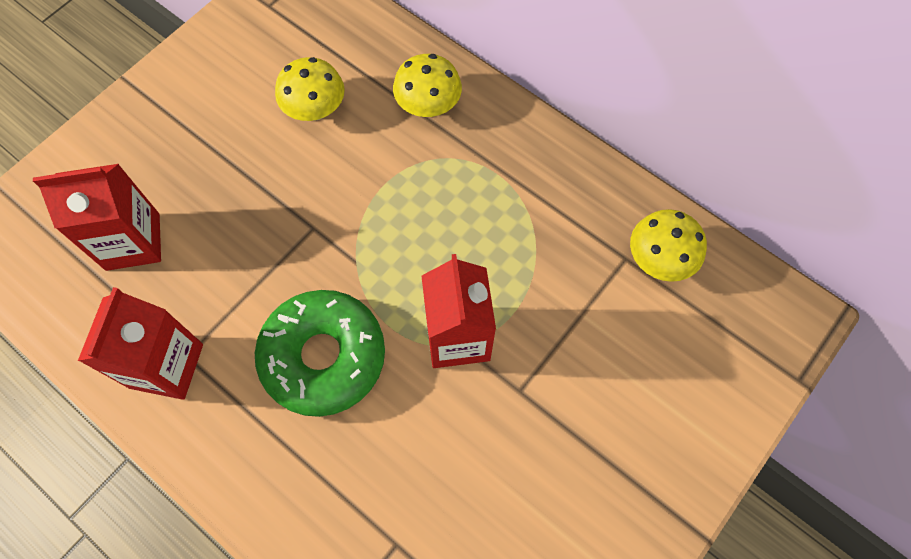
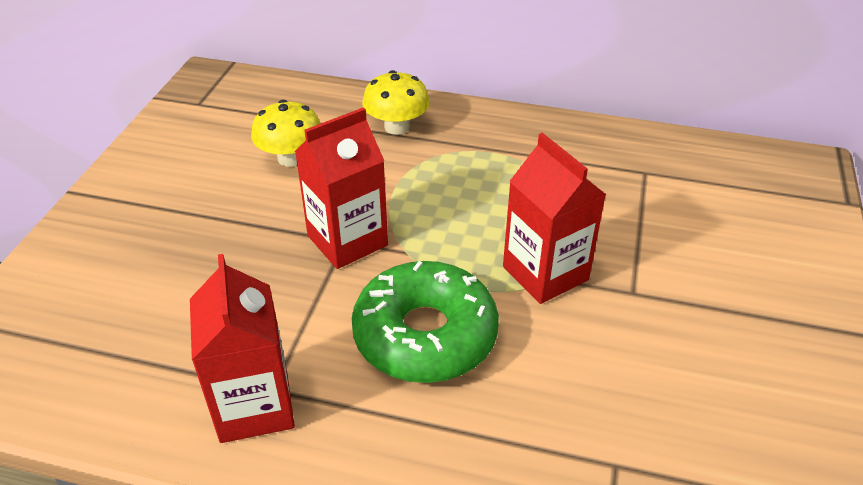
camera: 25 degrees left, 25 degrees down
red carton [33,164,161,271] -> red carton moved to [295,107,388,269]
yellow mushroom [630,209,707,282] -> none

